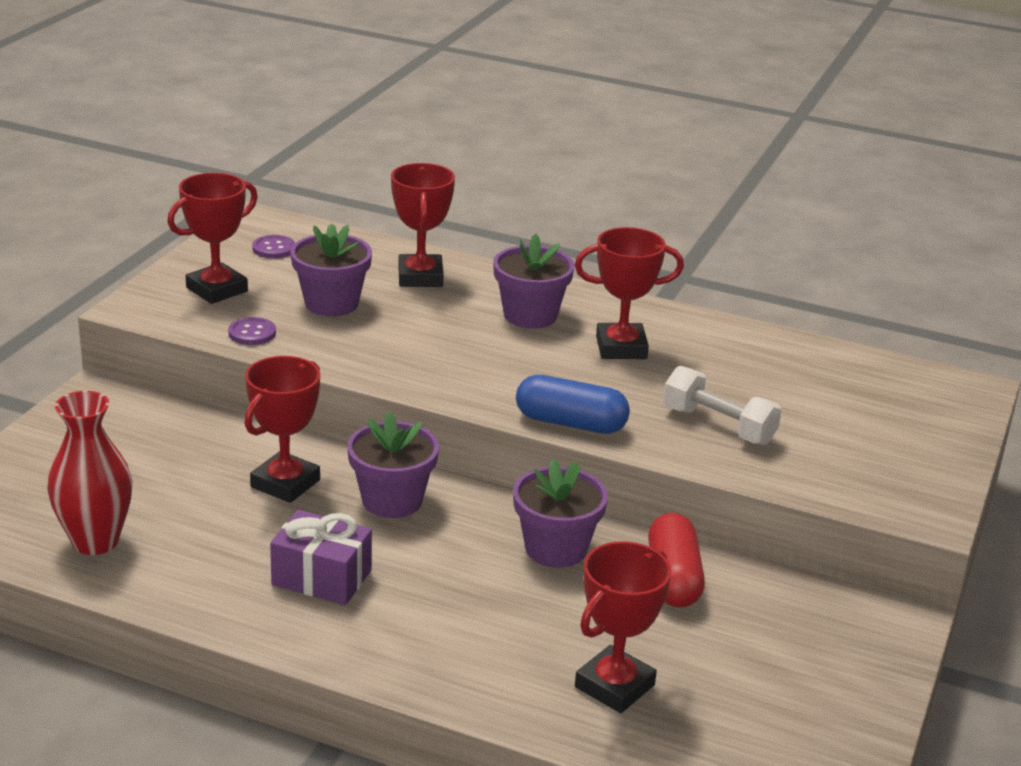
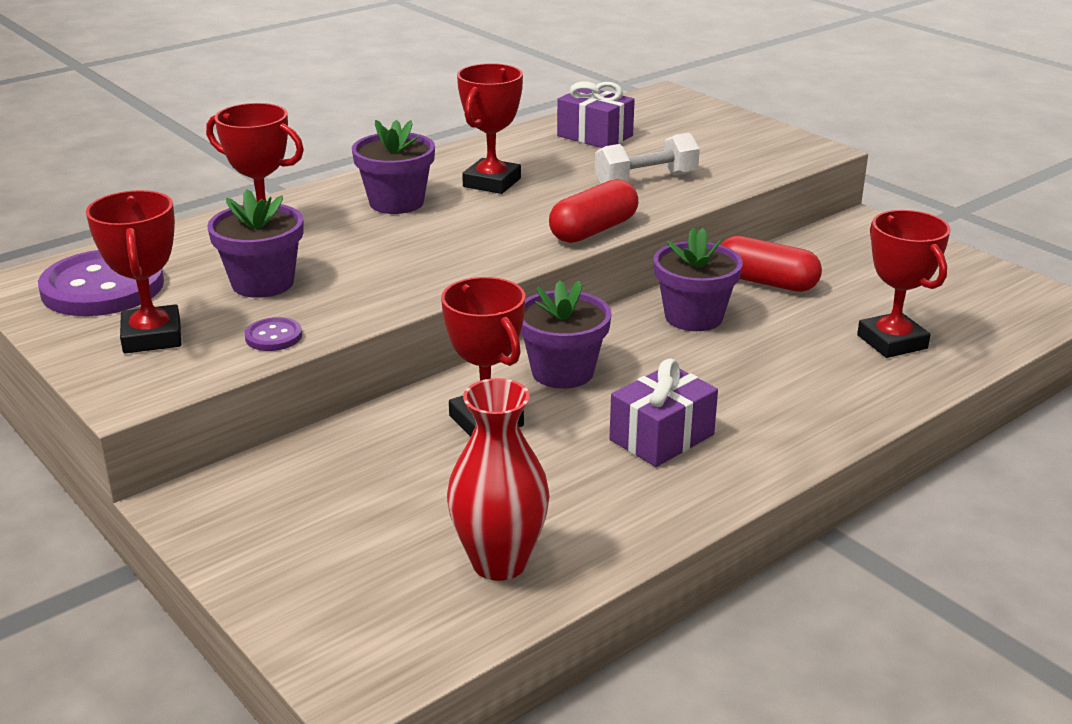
camera: 60 degrees left, 0 degrees up
purple button [252,235,295,259] -> purple button [38,250,164,316], size x2.26
blue capsule [516,375,630,434] -> red capsule [549,179,639,243]
none -> purple gift [557,81,635,148]

